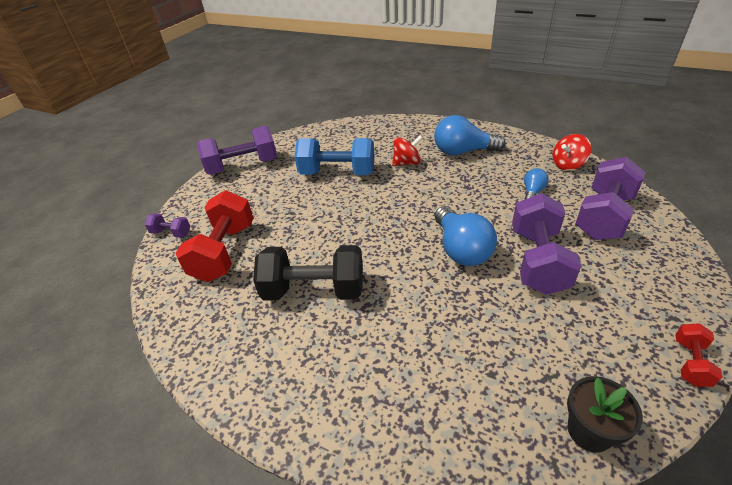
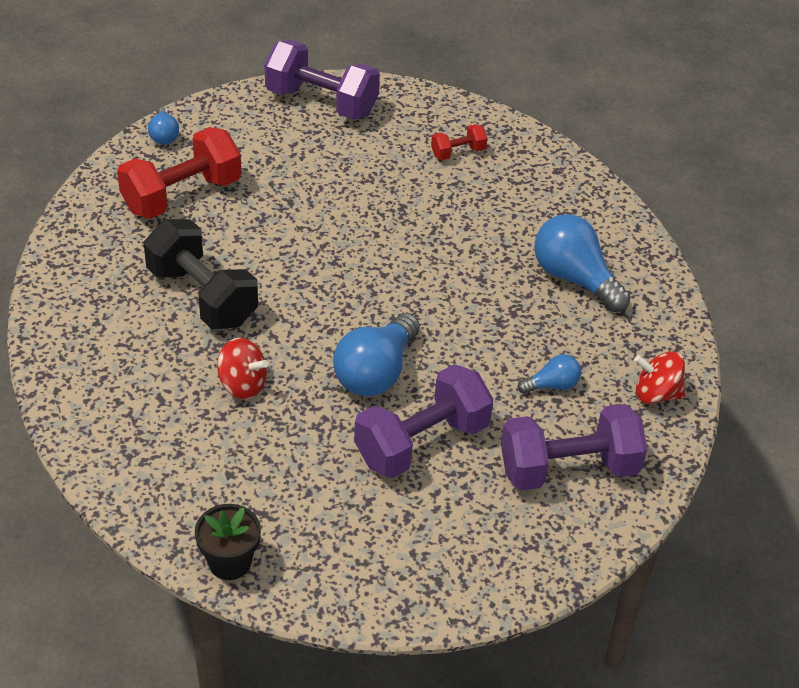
camera: 40 degrees right, 5 degrees up
purple dumbbell [145,213,190,238] -> blue light bulb [148,107,179,145]
blue dumbbell [294,138,374,175] -> none
red spinning top [392,135,423,166] -> red spinning top moved to [217,338,268,399]
red dumbbell [675,323,723,387] -> red dumbbell moved to [431,124,487,160]

